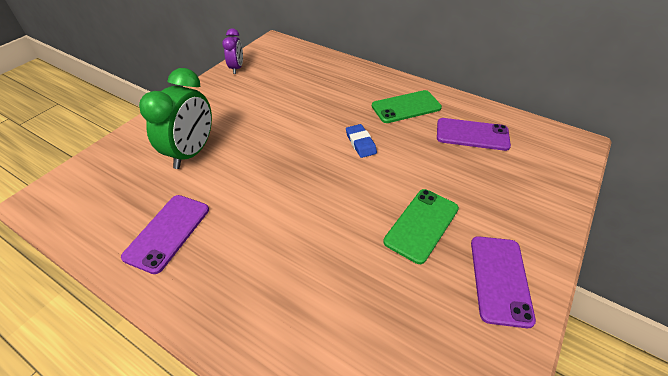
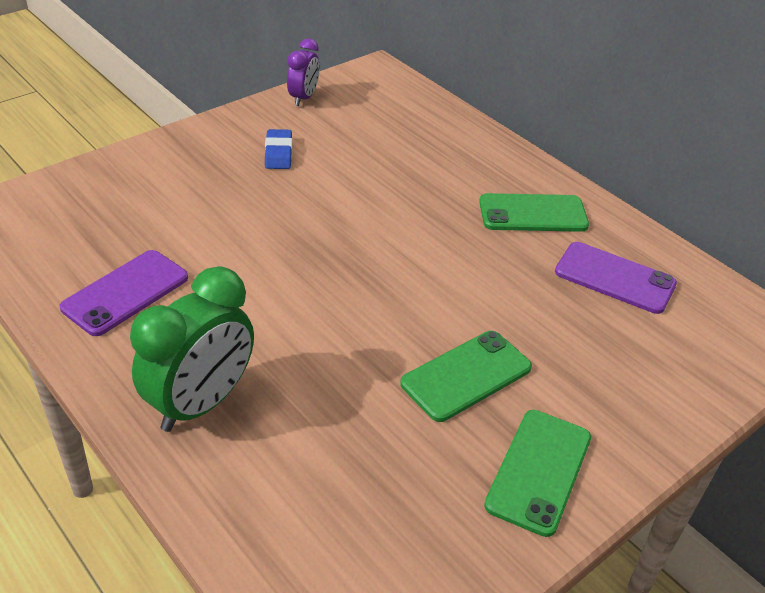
camera: 15 degrees right, 5 degrees down
green clock [139,68,212,169] -> green clock moved to [130,266,254,432]
blue eraser [346,124,377,158] -> blue eraser moved to [265,129,292,169]
purple phone [471,236,536,328] -> green phone [484,410,591,537]

